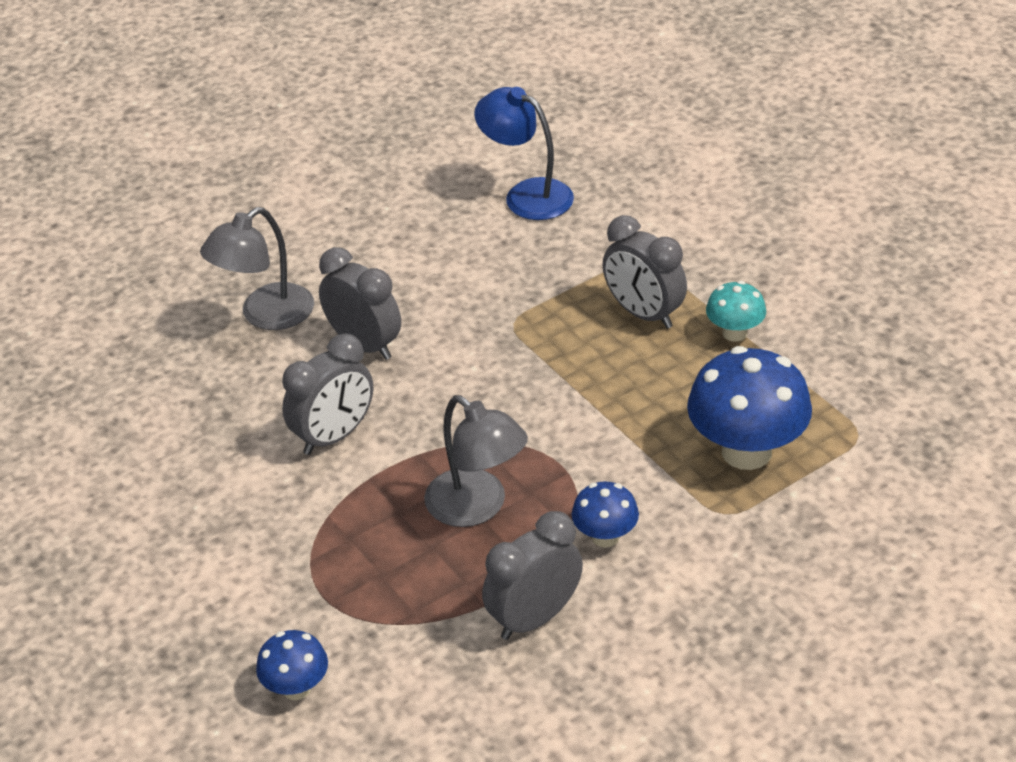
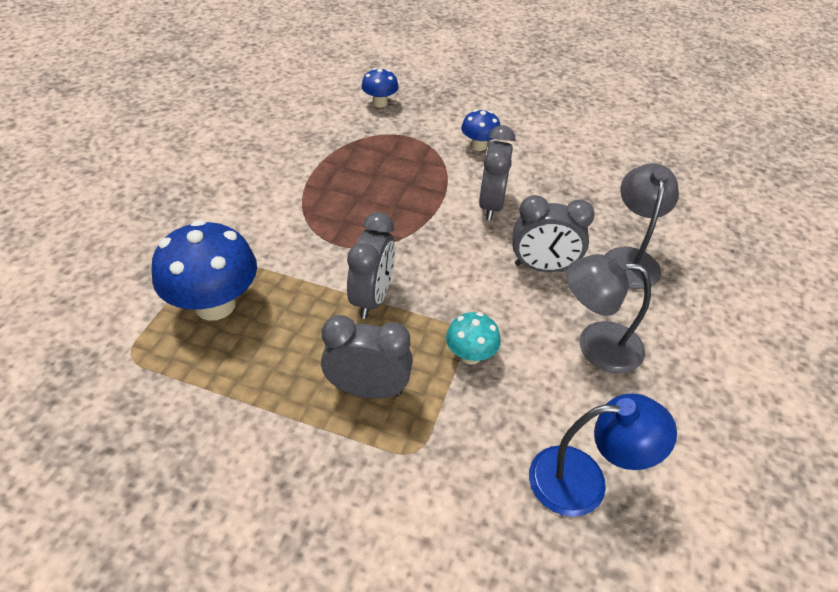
camera: 140 degrees right, 5 degrees up
grey lamp [424,395,528,527] -> grey lamp moved to [566,254,651,373]
grey clock [482,511,583,640] -> grey clock moved to [347,212,395,319]
blue mushroom [572,481,639,547] -> blue mushroom moved to [461,110,501,151]
turquoise mushroom [706,281,766,342] -> turquoise mushroom moved to [446,312,501,365]

